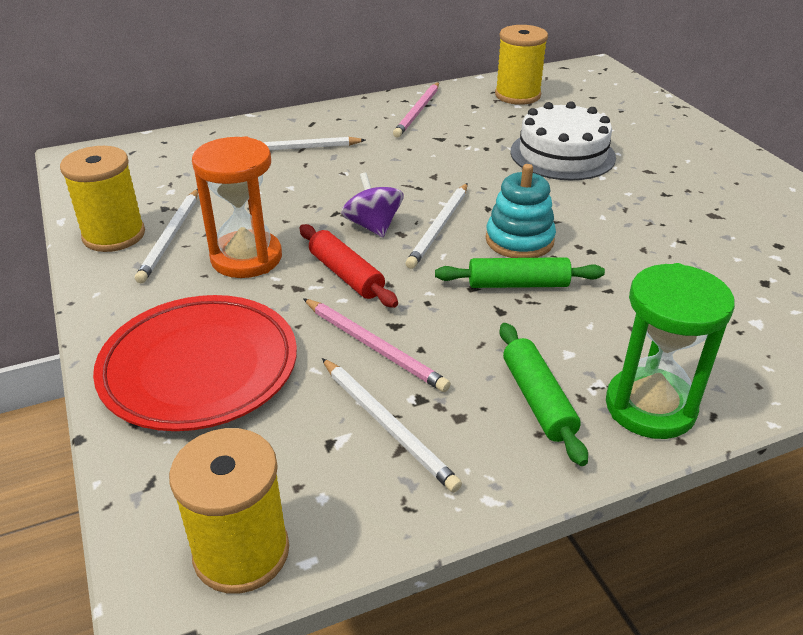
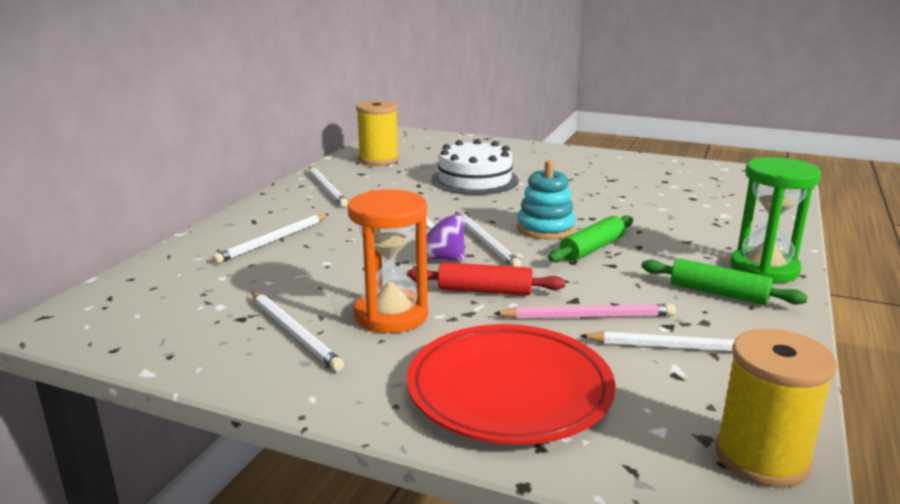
camera: 45 degrees left, 15 degrees down
yellow spool [60,146,145,252] -> none
pink pencil [393,82,439,137] -> white pencil [309,167,348,207]

